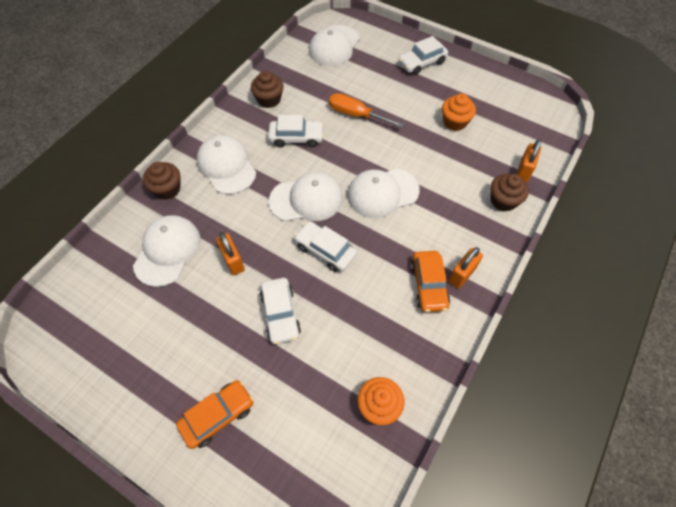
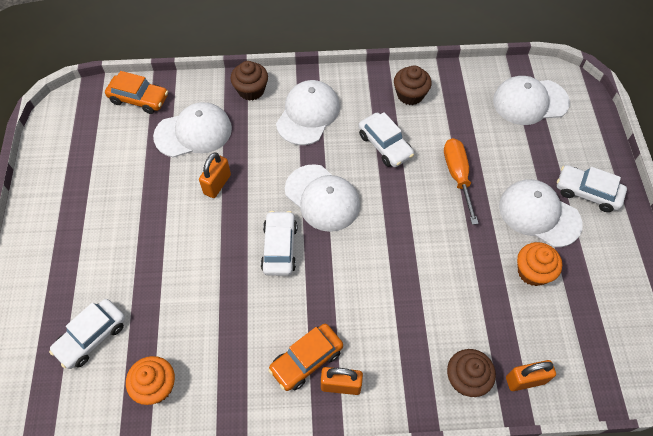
camera: 55 degrees right, 0 degrees up
orange car [176,380,254,449] -> orange car moved to [105,71,168,114]
white car [260,278,301,344] -> white car moved to [49,299,125,369]
white cap [347,169,419,218] -> white cap moved to [499,179,583,247]

